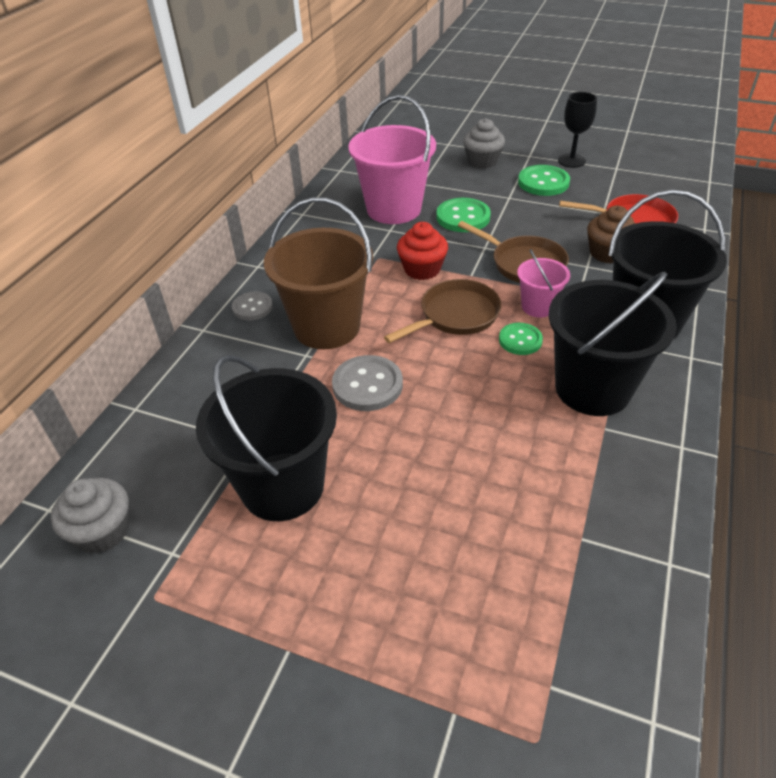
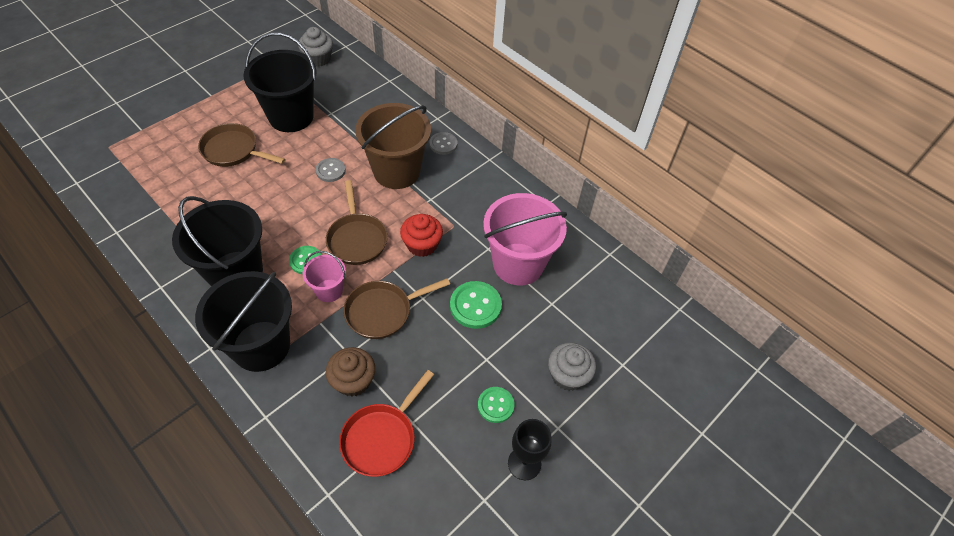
camera: 110 degrees right, 10 degrees up
grey button [332,355,403,411] -> grey button [316,158,346,182], size x0.65
green button [518,165,570,196] -> green button [478,387,515,423], size x0.65
none -> brown pan [198,123,285,167]

